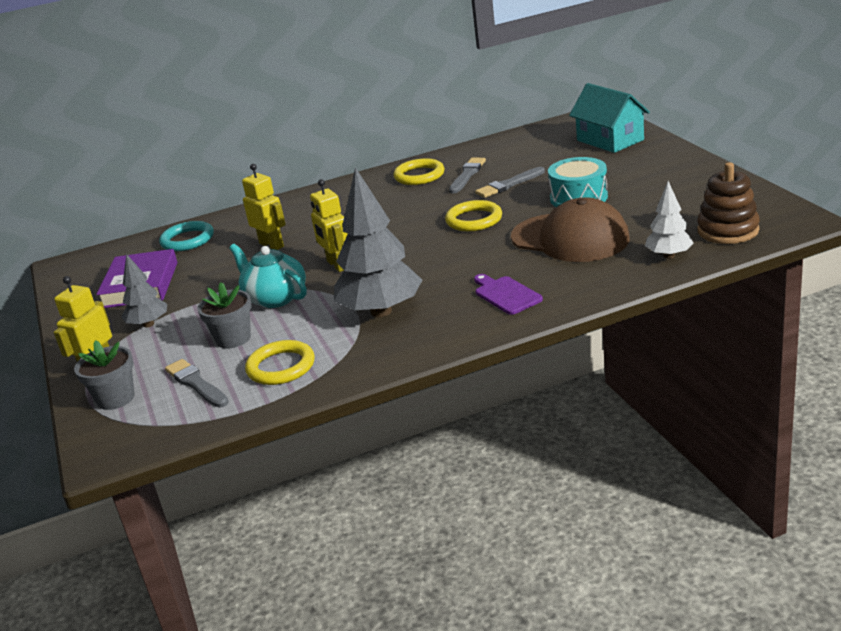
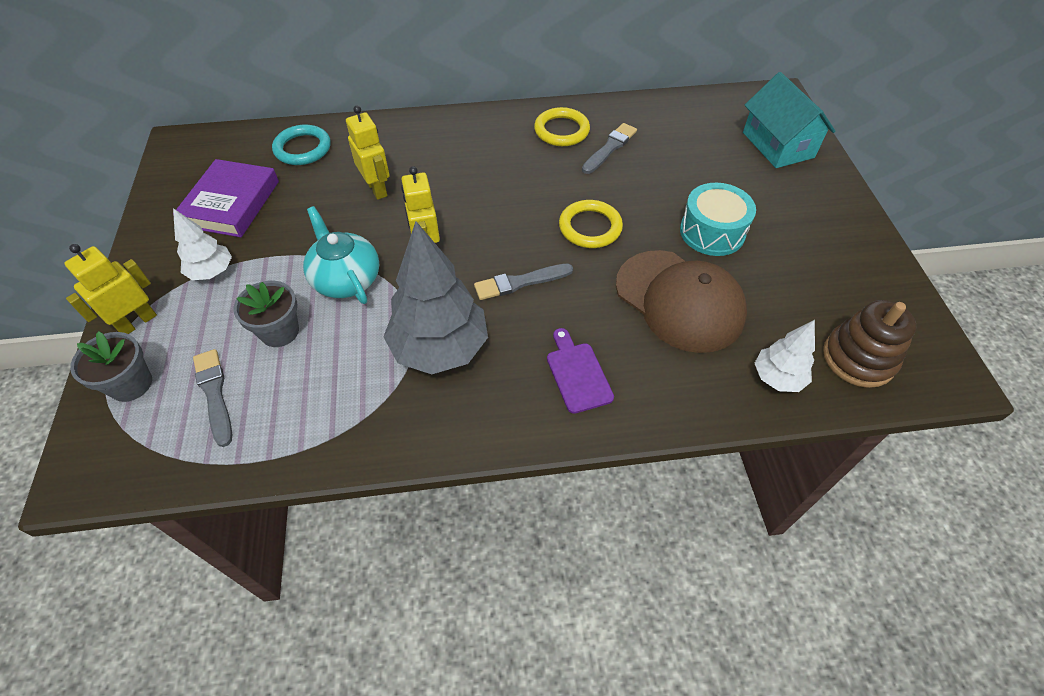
camera: 10 degrees right, 25 degrees up
grey tree [122,254,167,328] -> white tree [173,208,232,280]
yellow ring [245,340,315,385] -> none
grey brush [475,167,545,198] -> grey brush moved to [474,264,573,300]

